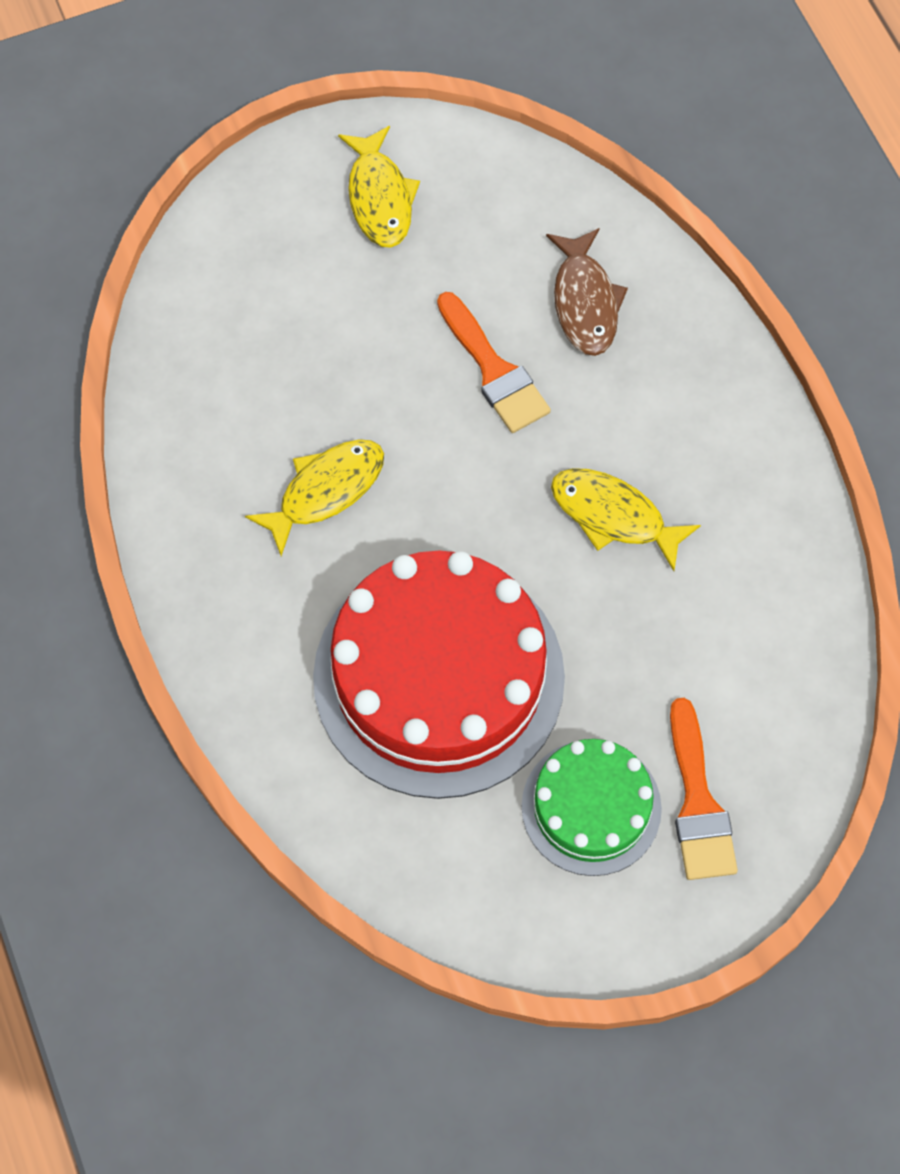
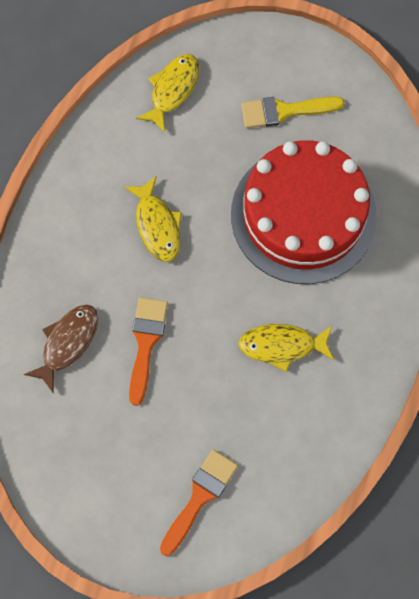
camera: 140 degrees left, 5 degrees up
yellow fish [338,126,420,248] -> yellow fish moved to [136,54,199,133]
green cake [521,739,662,876] -> yellow brush [241,97,345,128]
orange brush [670,698,738,880] -> orange brush moved to [160,449,238,556]

